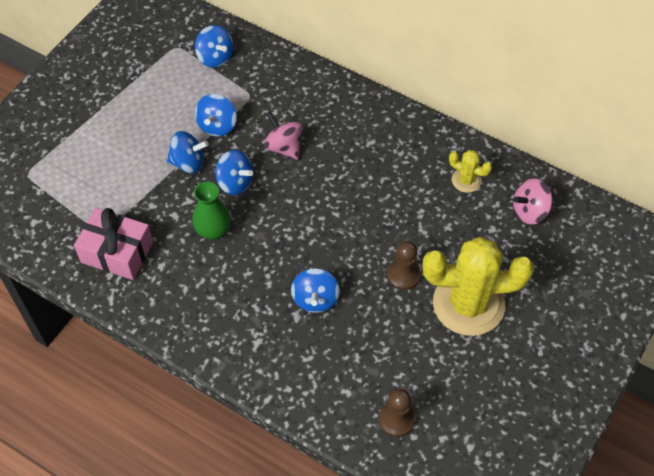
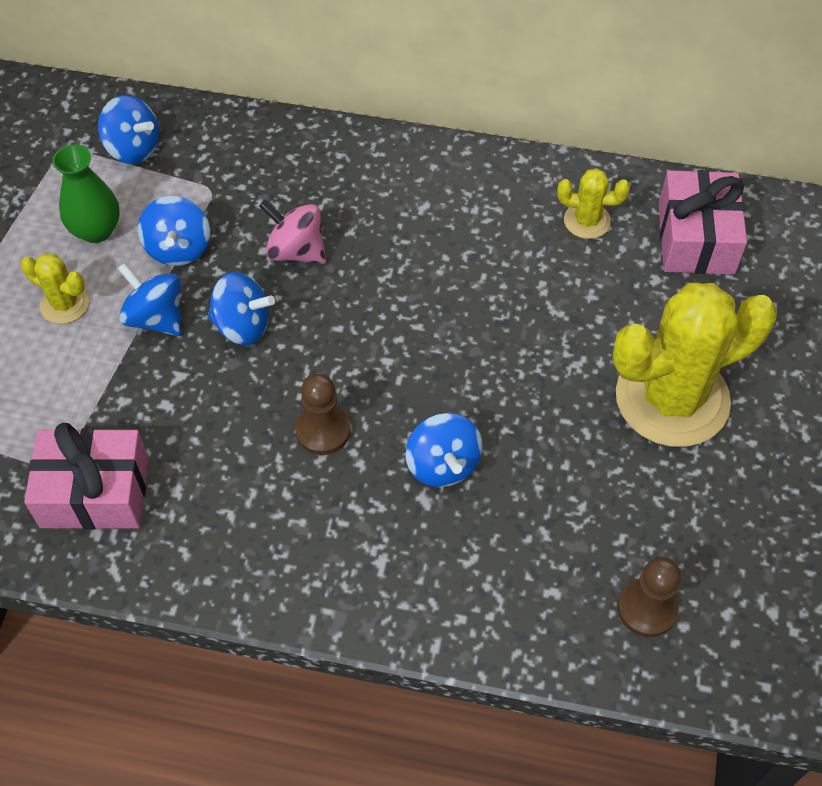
camera: 20 degrees left, 0 degrees up
blue spinning top [166,131,209,173] -> blue spinning top turned 120 degrees counterclockwise [117,263,181,336]
green vase [192,182,231,240] -> green vase moved to [52,145,120,243]
brown pawn [387,241,421,290] -> brown pawn moved to [295,373,351,455]
pink spinning top [513,178,553,224] -> pink gift [659,170,747,274]
none -> yellow cactus [21,253,89,324]

